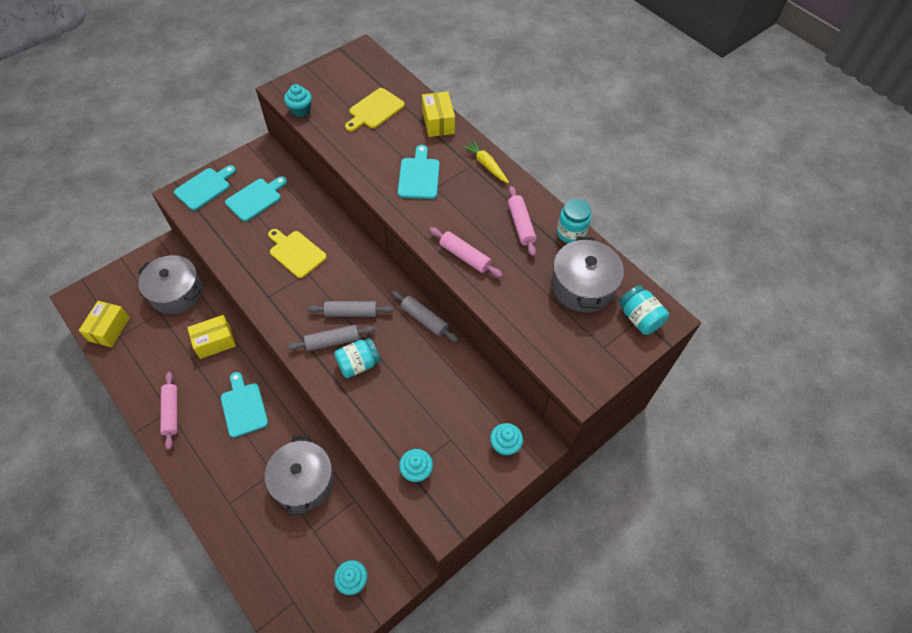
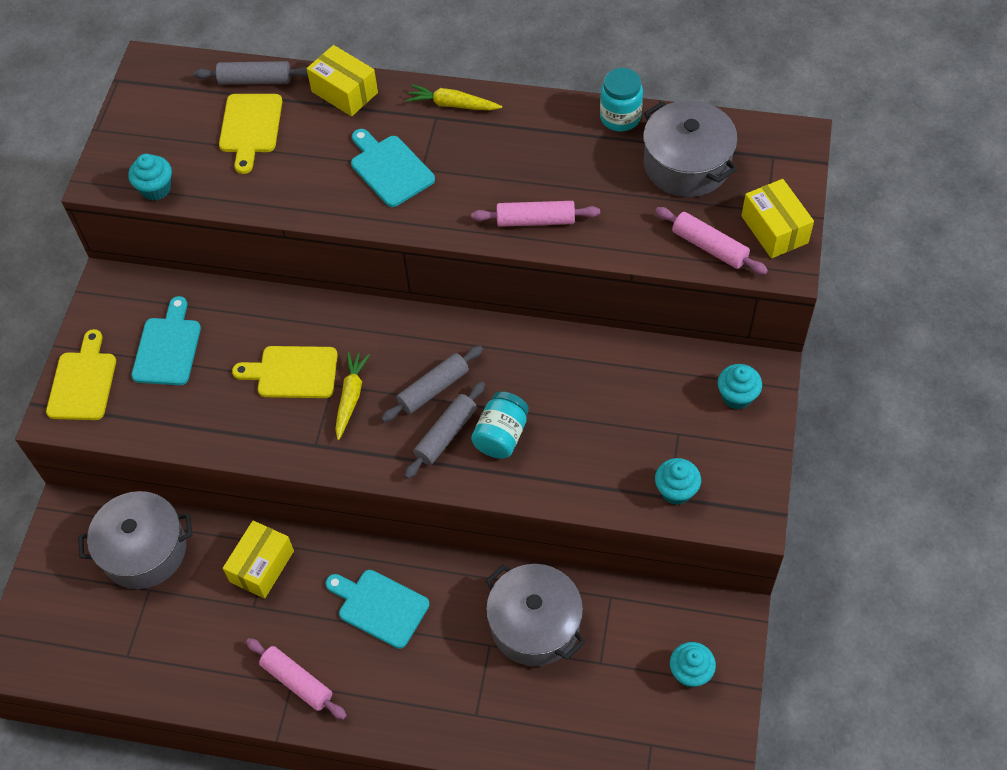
camera: 35 degrees left, 0 degrees up
yellow box [79,301,130,347] -> yellow box moved to [741,179,814,258]
turquoise cutting board [174,165,236,210] -> yellow cutting board [46,329,116,420]
grey rolling pin [392,291,458,342] -> grey rolling pin moved to [194,61,308,85]
pink rolling pin [508,186,536,256] -> pink rolling pin moved to [655,207,768,274]
turquoise jar [619,285,669,335] -> none
none -> yellow carrot [335,352,370,440]

